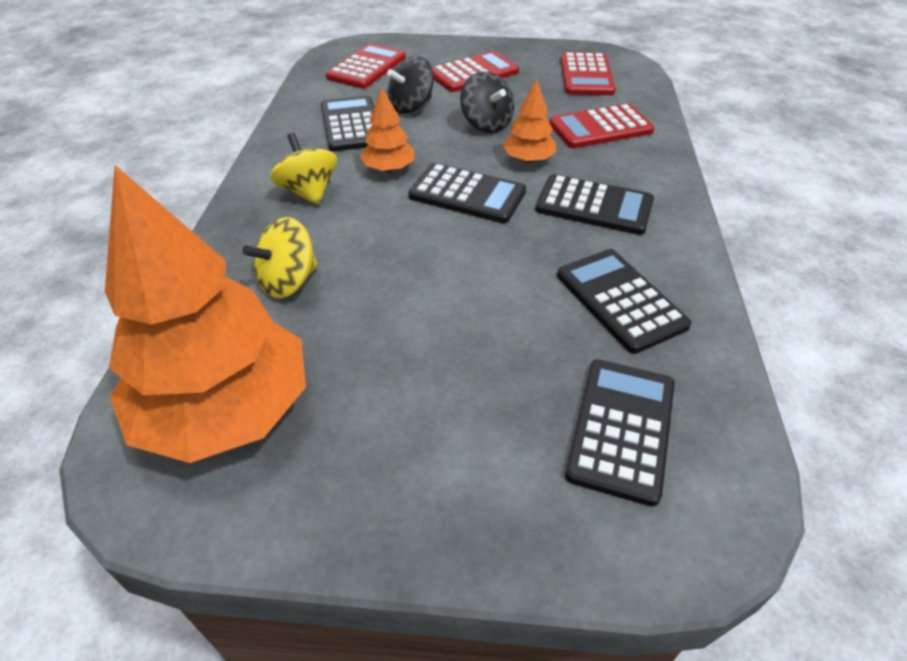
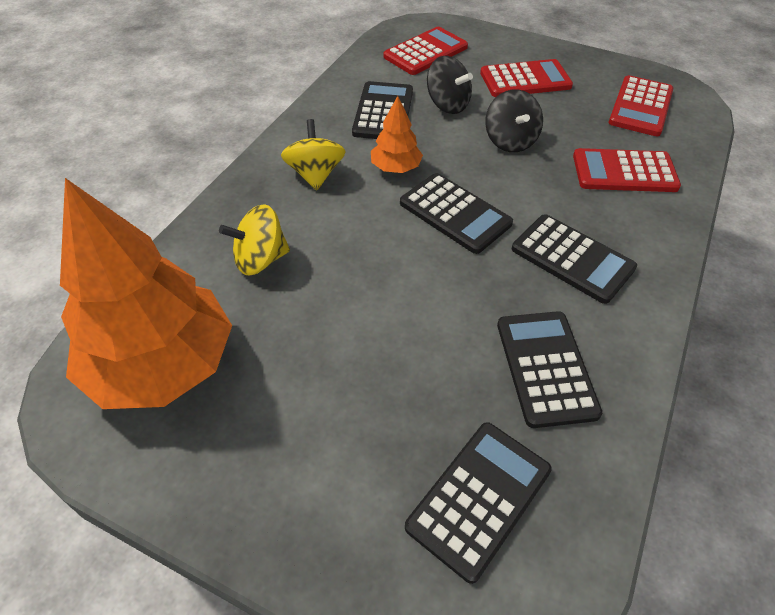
camera: 20 degrees right, 5 degrees up
black spinning top [387,56,434,114] -> black spinning top turned 120 degrees counterclockwise [427,56,473,114]
orange tree [502,78,557,163] -> none

